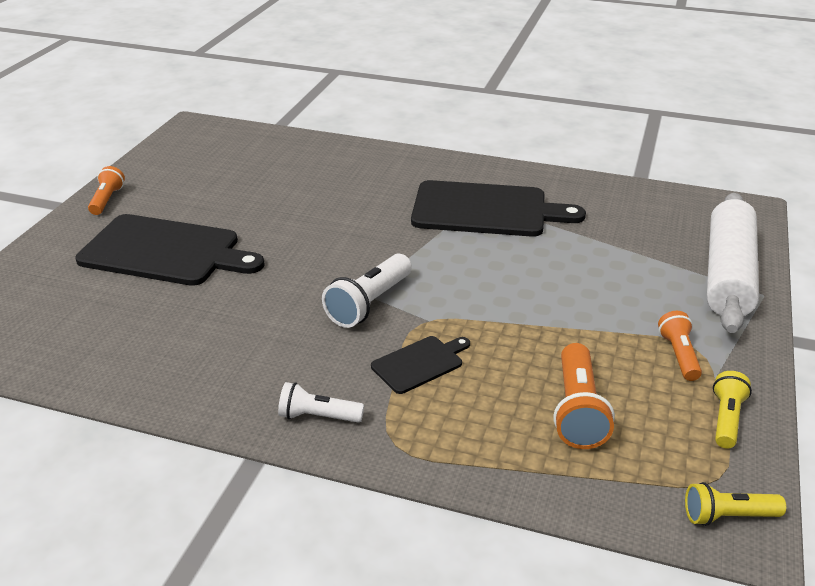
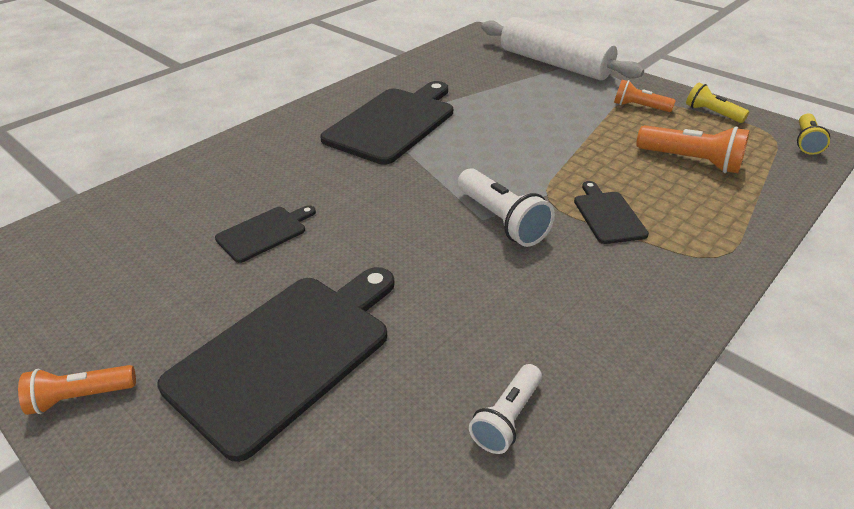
camera: 65 degrees left, 5 degrees up
orange flashlight [88,166,125,215] -> orange flashlight turned 45 degrees counterclockwise [18,365,136,415]
white flashlight [278,382,364,423] -> white flashlight moved to [469,364,542,454]
none -> black cutting board [215,205,316,263]

